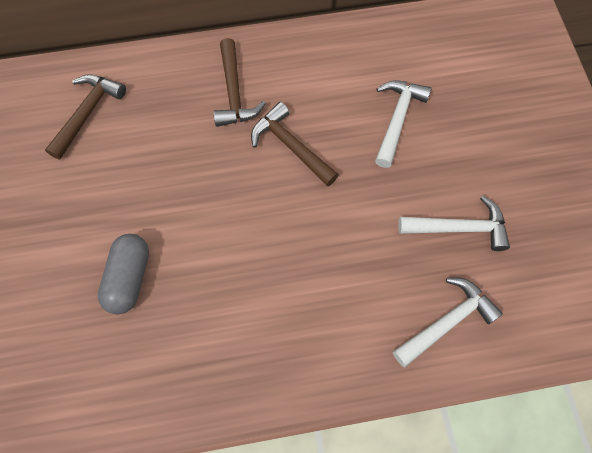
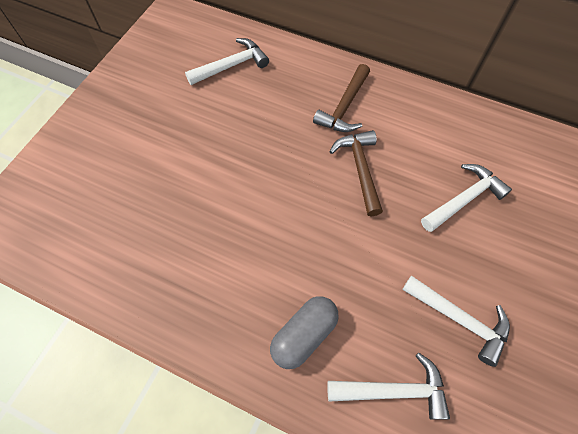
camera: 35 degrees right, 5 degrees down
brown hammer [45,74,126,160] -> white hammer [185,38,269,85]
grey capsule [98,234,149,314] -> grey capsule moved to [270,296,339,369]

